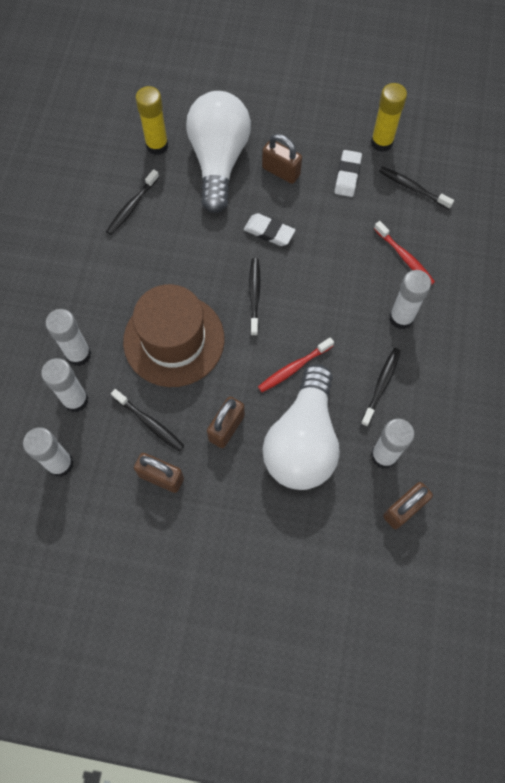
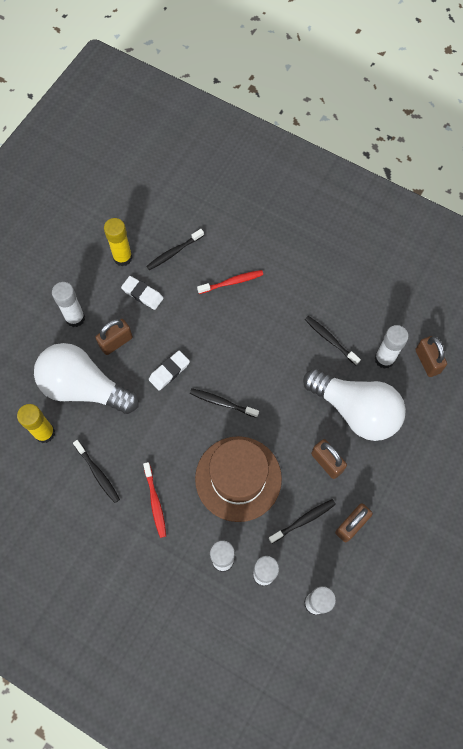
camera: 70 degrees left, 0 degrees up
red toothbrush [258,337,334,392] -> red toothbrush moved to [143,462,166,538]
white glue stick [389,270,431,329] -> white glue stick moved to [52,282,85,327]

